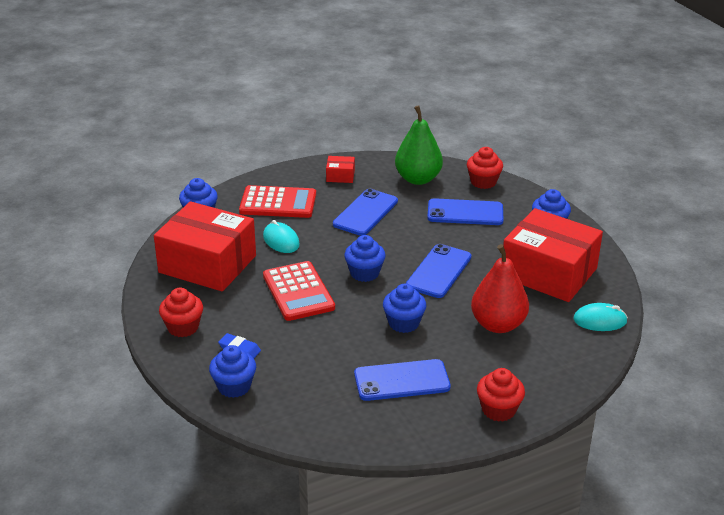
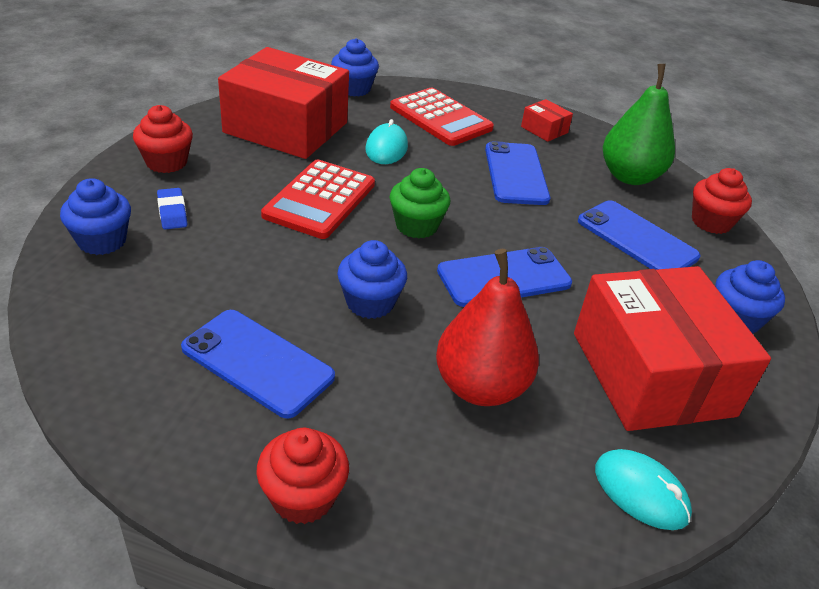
camera: 40 degrees right, 5 degrees up
red box [154,201,256,292] -> red box turned 45 degrees counterclockwise [218,47,349,159]
blue phone [333,189,398,236] -> blue phone turned 75 degrees counterclockwise [485,141,550,205]
blue cupcake [344,235,386,282] -> green cupcake [390,168,450,239]

